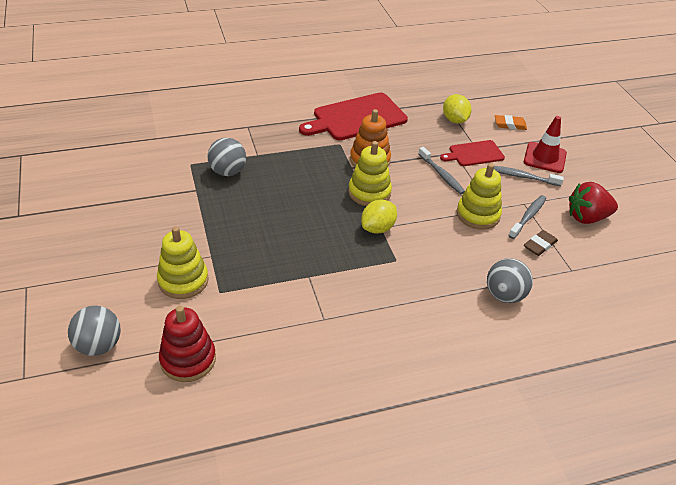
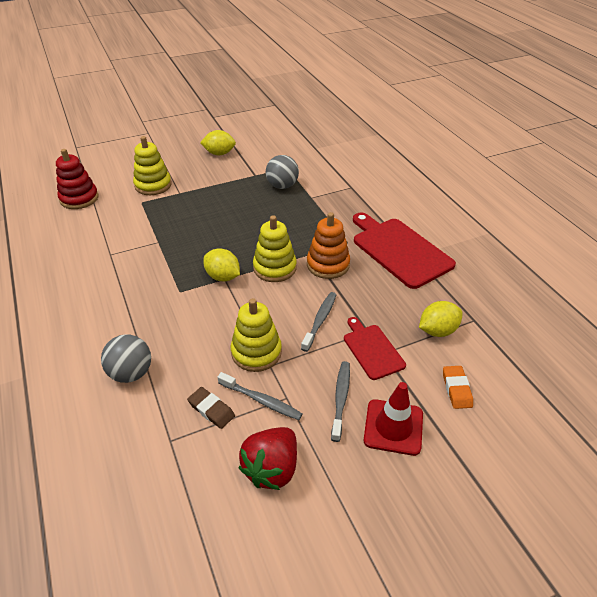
camera: 85 degrees right, 0 degrees up
grey ball [68,306,121,356] -> none
grey toothbrush [418,147,465,194] -> grey toothbrush turned 150 degrees clockwise [301,292,336,352]
red strawberry [569,182,618,224] -> red strawberry turned 135 degrees counterclockwise [239,427,297,490]
none -> yellow lemon [200,130,236,155]

